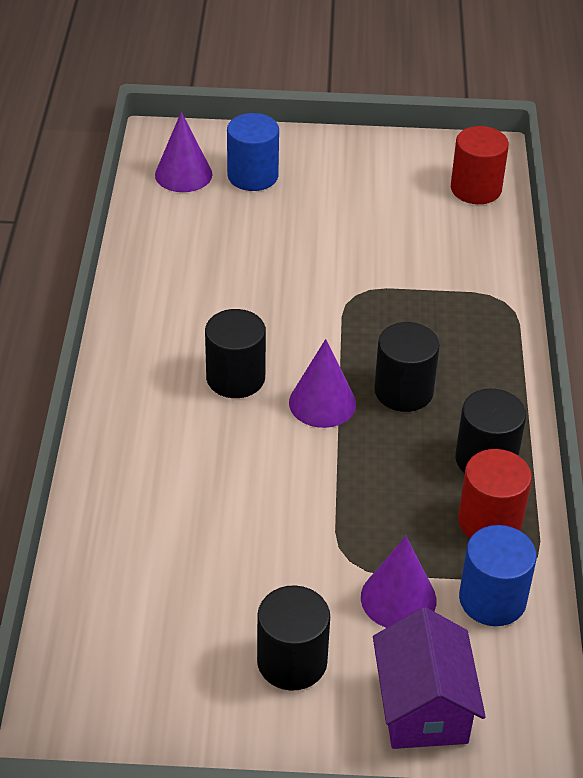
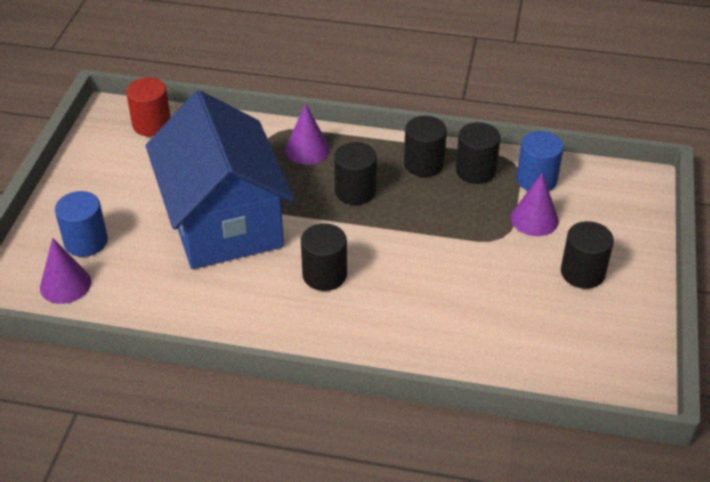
camera: 80 degrees left, 0 degrees up
purple cone [289,339,356,428] -> purple cone moved to [285,103,330,165]
purple house [373,607,486,749] -> none
red cylinder [458,449,532,538] -> black cylinder [456,122,500,184]
none -> blue house [146,90,295,269]

